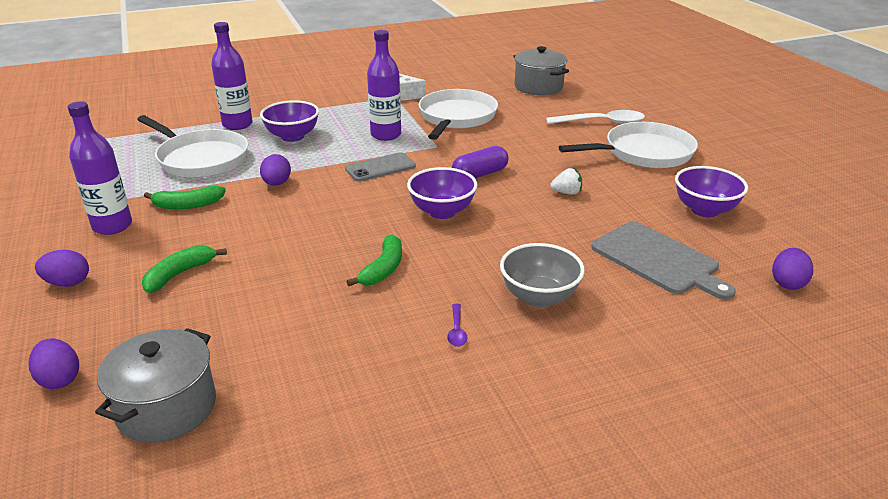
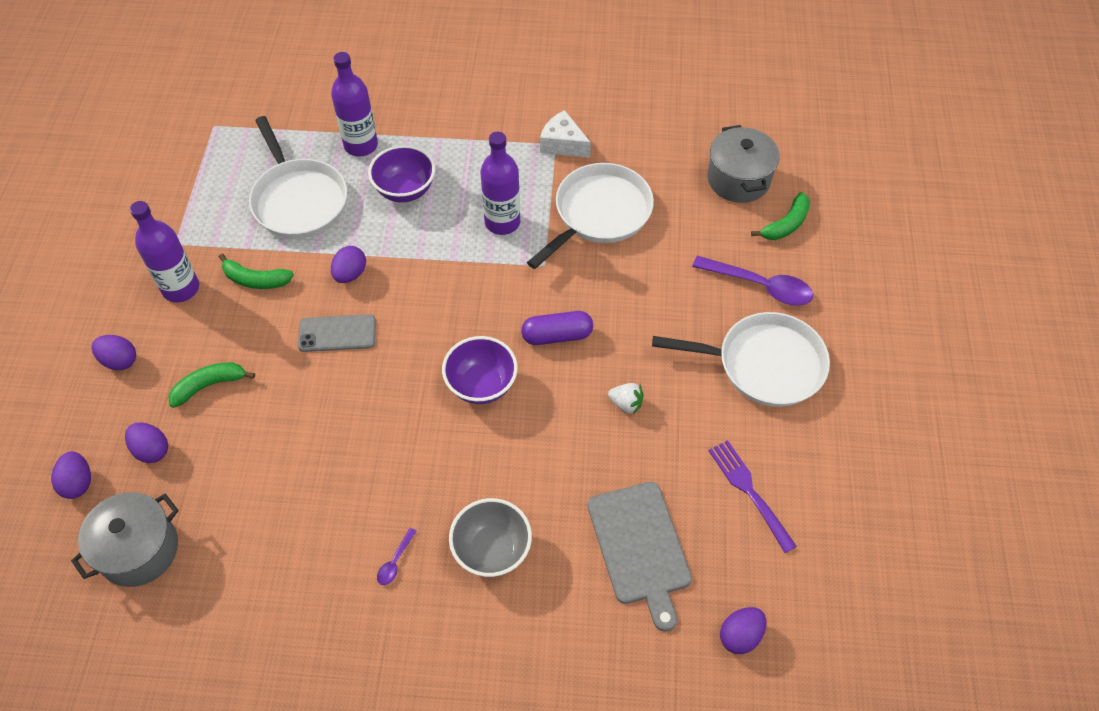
camera: 25 degrees right, 25 degrees up
grey phone [345,152,416,182] -> grey phone moved to [298,314,376,352]
green banana [346,234,402,286] -> green banana moved to [751,192,810,240]
white spoon [546,110,645,124] -> purple spoon [692,256,813,306]
purple bowl [675,166,748,217] -> purple fork [708,440,797,553]
none -> purple egg [125,422,168,463]

